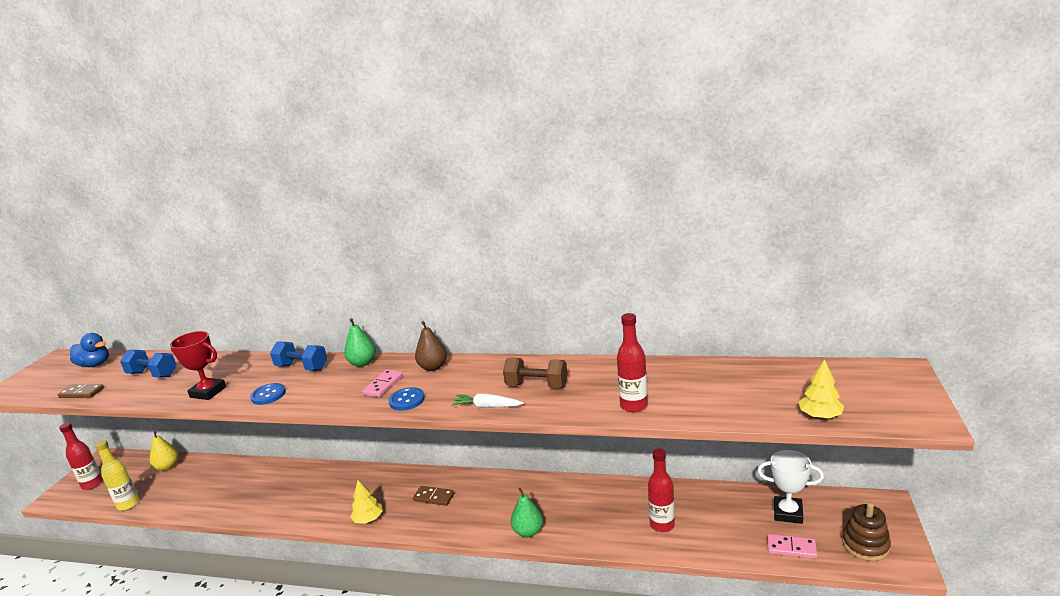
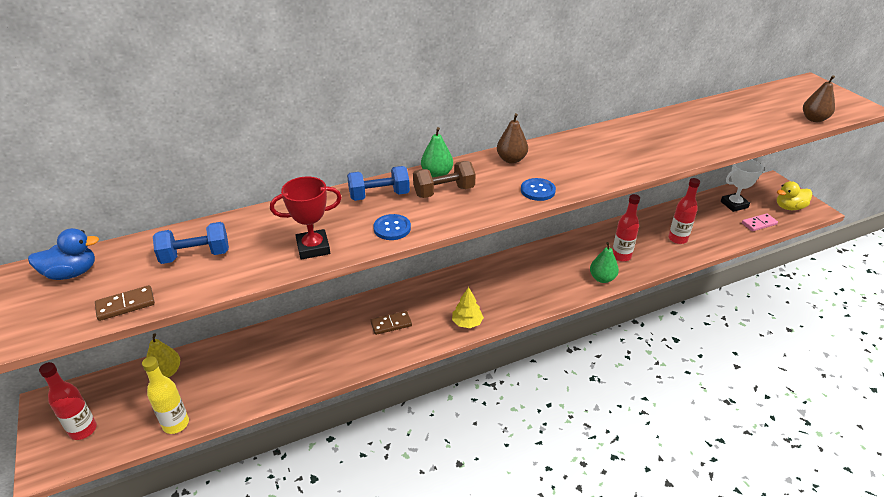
camera: 40 degrees left, 15 degrees up
pink domino [362,370,403,397] -> none
brown domino [413,486,455,506] -> brown domino moved to [370,311,412,335]
white carrot [451,394,524,408] -> none
brown dumbbell [503,358,568,388] -> brown dumbbell moved to [413,161,476,198]
red bottle [617,313,648,412] -> red bottle moved to [612,194,640,262]
yellow tree [799,359,844,419] -> brown pear [803,75,835,122]
brown stacking toy [842,502,891,561] -> yellow duck [777,181,812,210]

